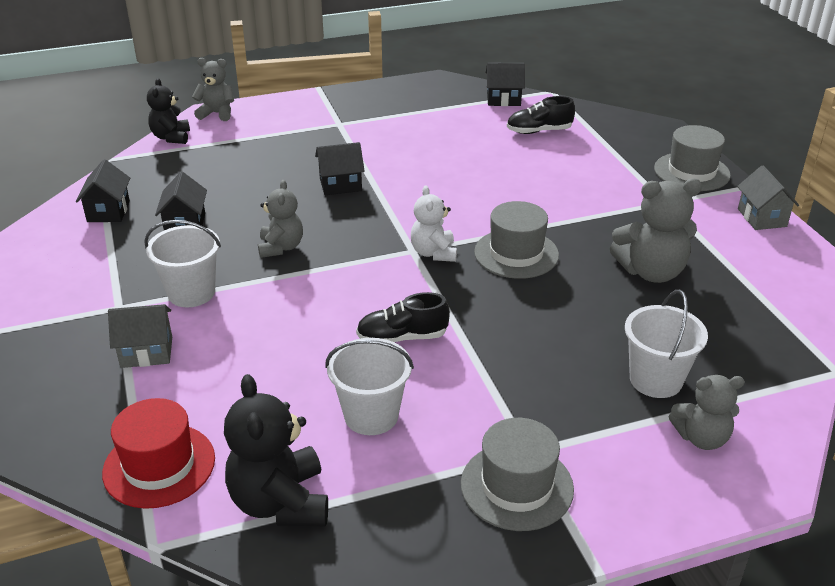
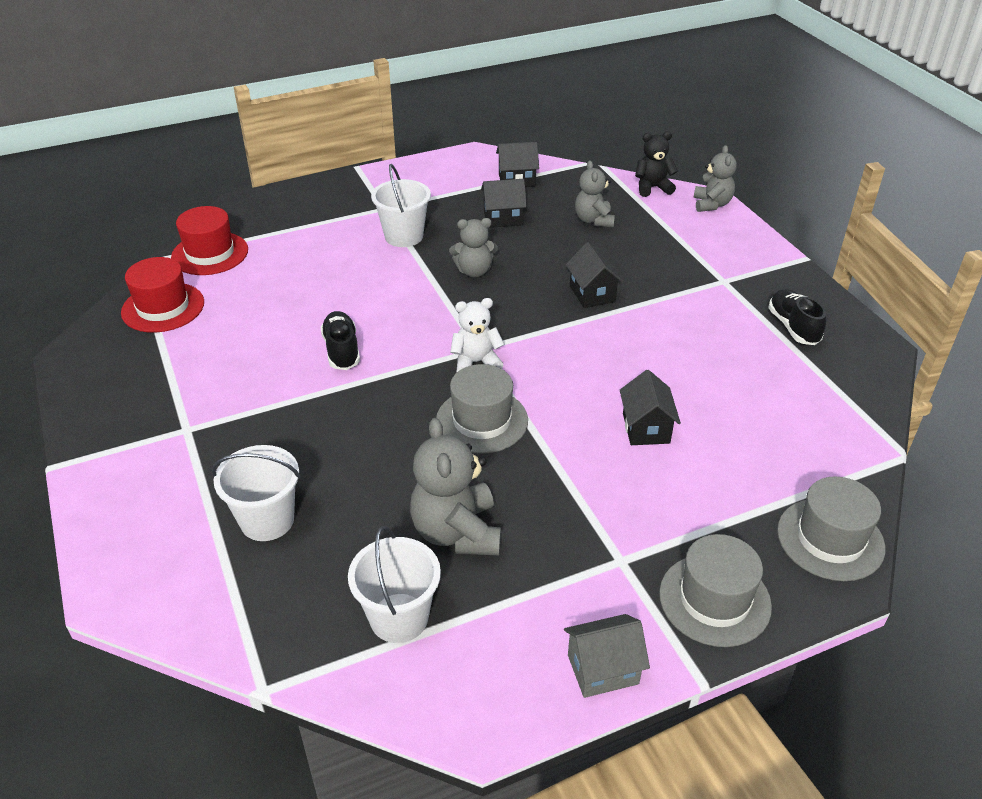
camera: 85 degrees right, 5 degrees up
grey house [108,304,172,368] -> none
black teddy bear [224,374,328,526] -> red hat [121,257,204,333]
white bucket [325,338,414,435] -> white bucket moved to [348,526,441,643]
grey hat [461,418,574,531] -> grey hat moved to [777,477,885,581]
black house [486,63,525,106] -> black house moved to [620,370,681,445]
black shoe [507,96,575,134] -> black shoe moved to [768,289,826,345]
grey teddy bear [669,375,745,450] -> grey teddy bear moved to [575,161,615,227]

